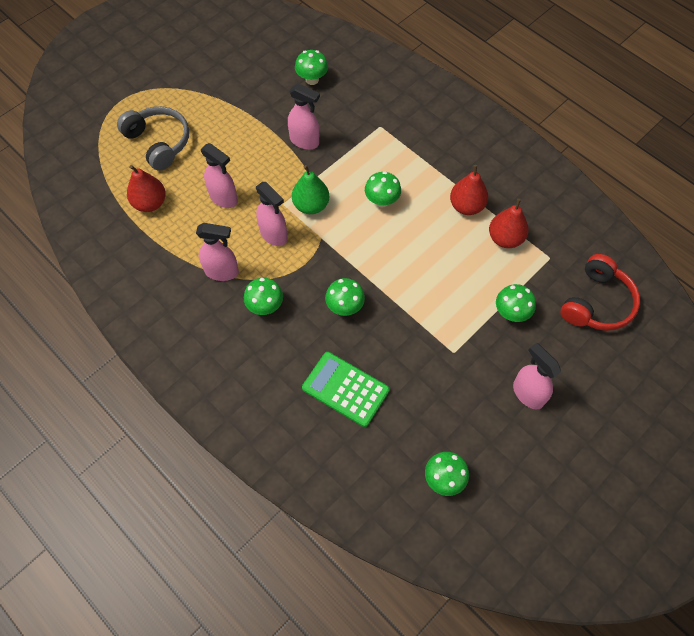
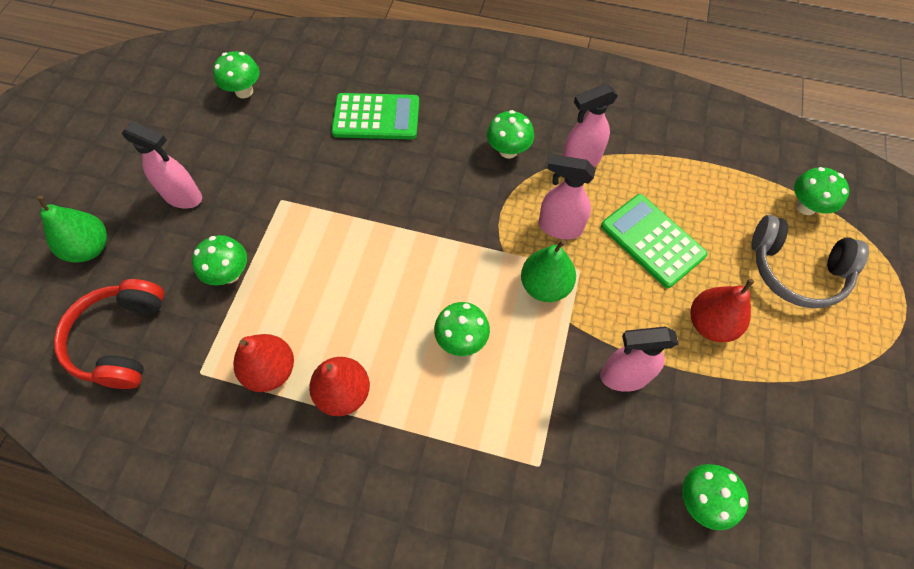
camera: 150 degrees right, 0 degrees up
red pear [127,165,166,212] -> red pear moved to [691,279,754,342]
pink spray bottle [201,143,238,208] -> green calculator [601,194,708,288]
green mushroom [325,278,365,316] -> green mushroom moved to [794,167,849,215]
none -> green pear [37,196,107,263]

